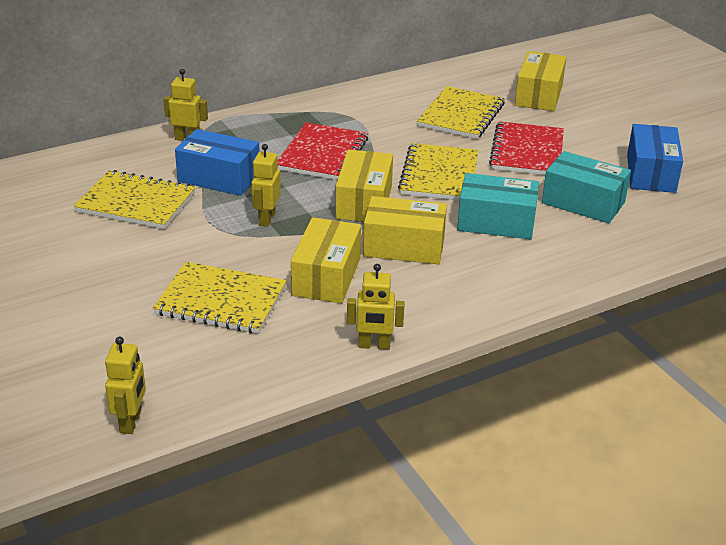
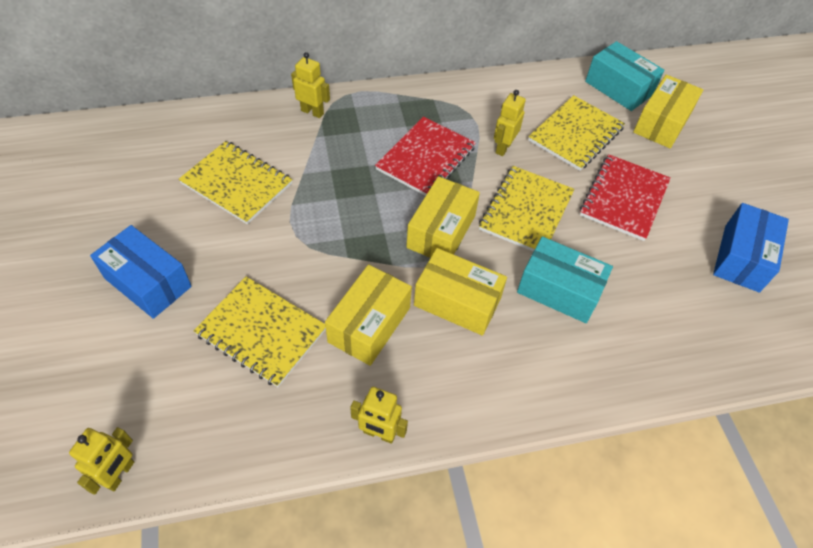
camera: 15 degrees right, 20 degrees up
blue box [175,129,260,196] -> blue box moved to [90,225,192,319]
yellow robot [251,144,281,227] -> yellow robot moved to [494,90,526,156]
turquoise box [542,151,631,223] -> turquoise box moved to [585,41,664,111]

